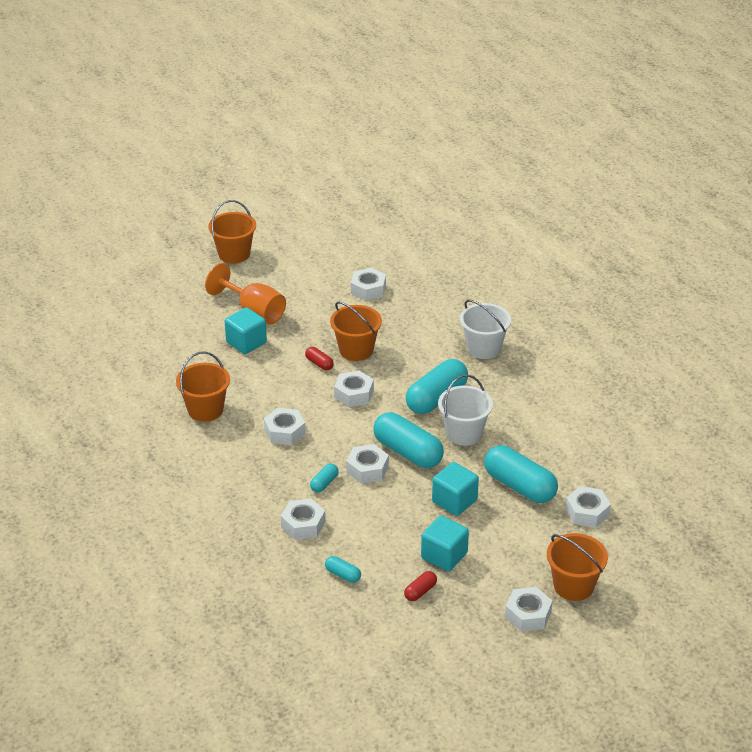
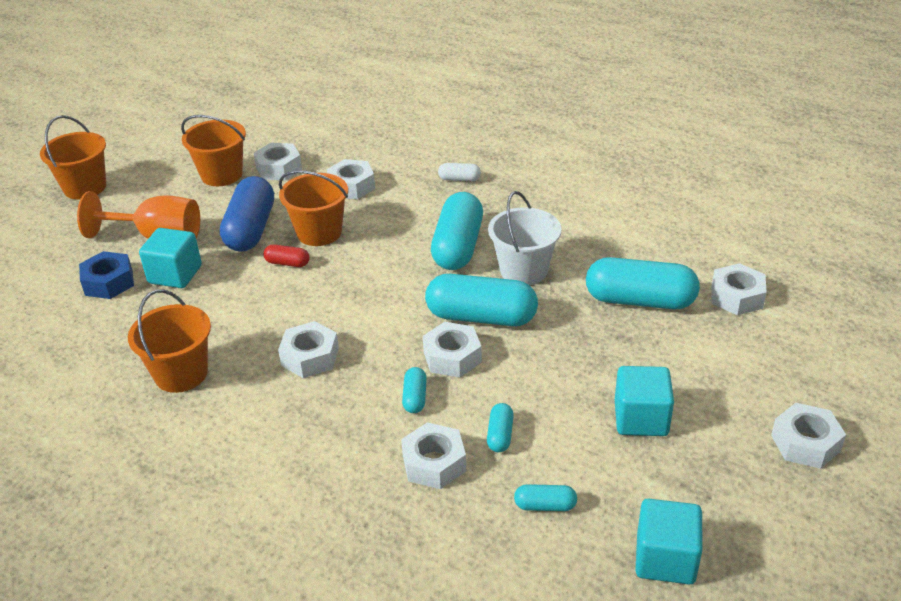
camera: 30 degrees left, 0 degrees up
white nut [334,370,374,407] -> white nut moved to [327,159,375,199]
red capsule [404,571,437,601] -> none
turquoise cube [432,462,479,516] -> turquoise cube moved to [635,499,703,584]
white bucket [460,300,511,359] -> white capsule [438,163,481,181]
orange bucket [547,533,608,601] -> orange bucket moved to [181,115,246,186]
none -> blue nut [79,251,134,299]
none -> blue capsule [220,176,274,252]
none -> turquoise capsule [487,403,514,452]

